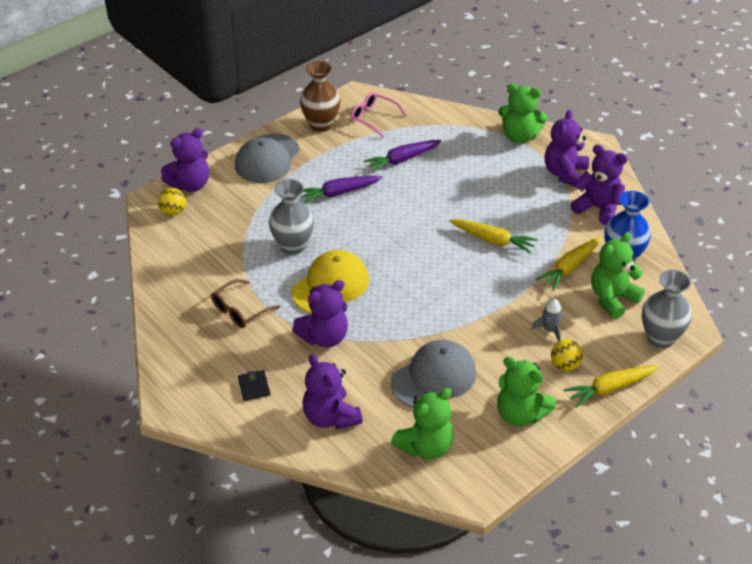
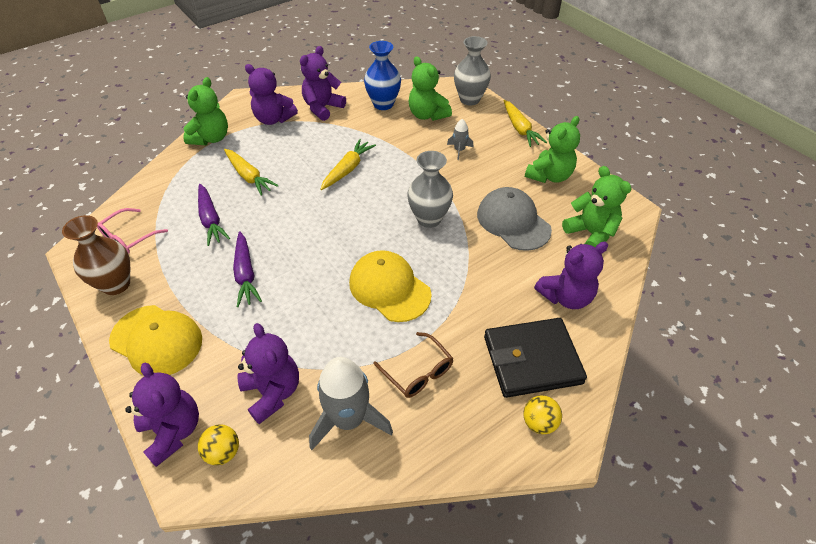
camera: 85 degrees left, 5 degrees up
grey cap [235,134,300,183] -> yellow cap [109,305,202,375]
black wallet [238,370,270,401] -> black wallet [484,318,587,398], size x2.48
grey vase [269,179,314,255] -> grey vase moved to [407,151,453,228]
purple teddy bear [292,280,348,348] -> purple teddy bear moved to [237,323,299,424]
yellow carrot [535,237,601,291] -> yellow carrot moved to [224,149,279,196]
yellow ball [551,339,583,371] -> yellow ball moved to [523,395,562,434]
none -> grey rocket [309,357,393,450]

